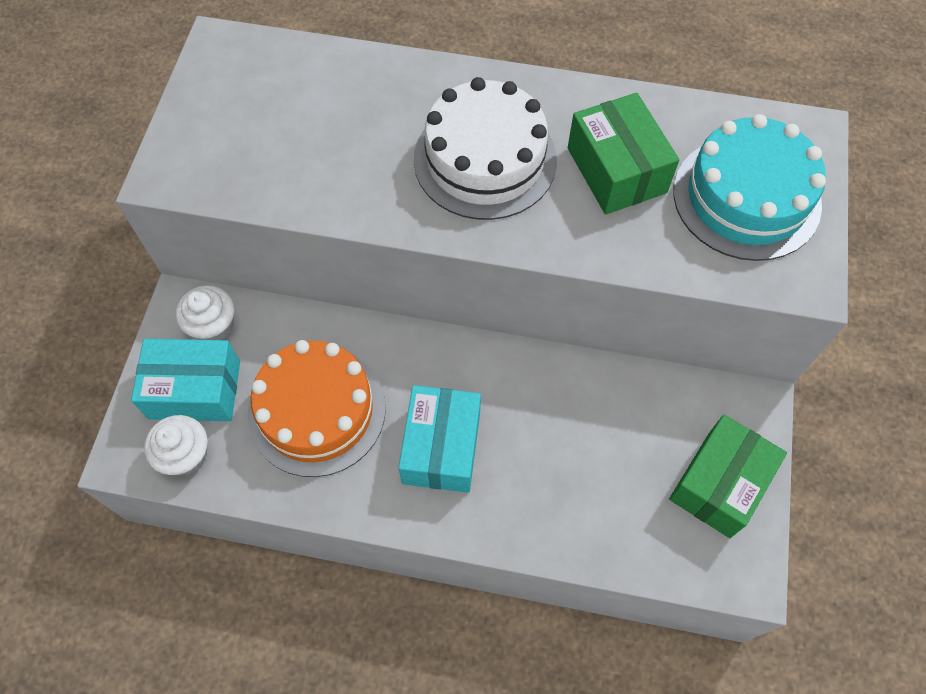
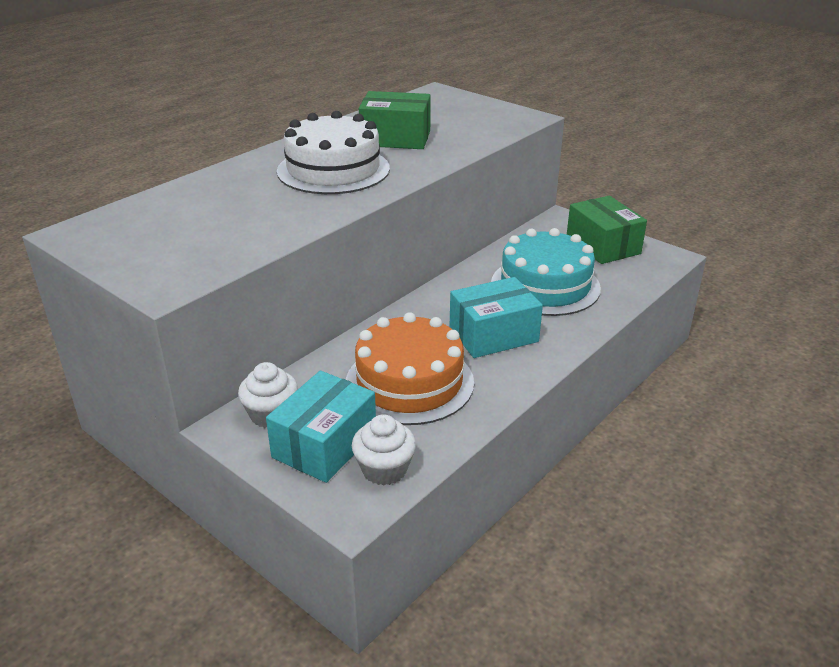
camera: 60 degrees left, 30 degrees down
turquoise box [398,385,481,493] -> turquoise box turned 60 degrees counterclockwise [449,277,543,358]
turquoise cake [673,114,826,261] -> turquoise cake moved to [491,228,601,316]

